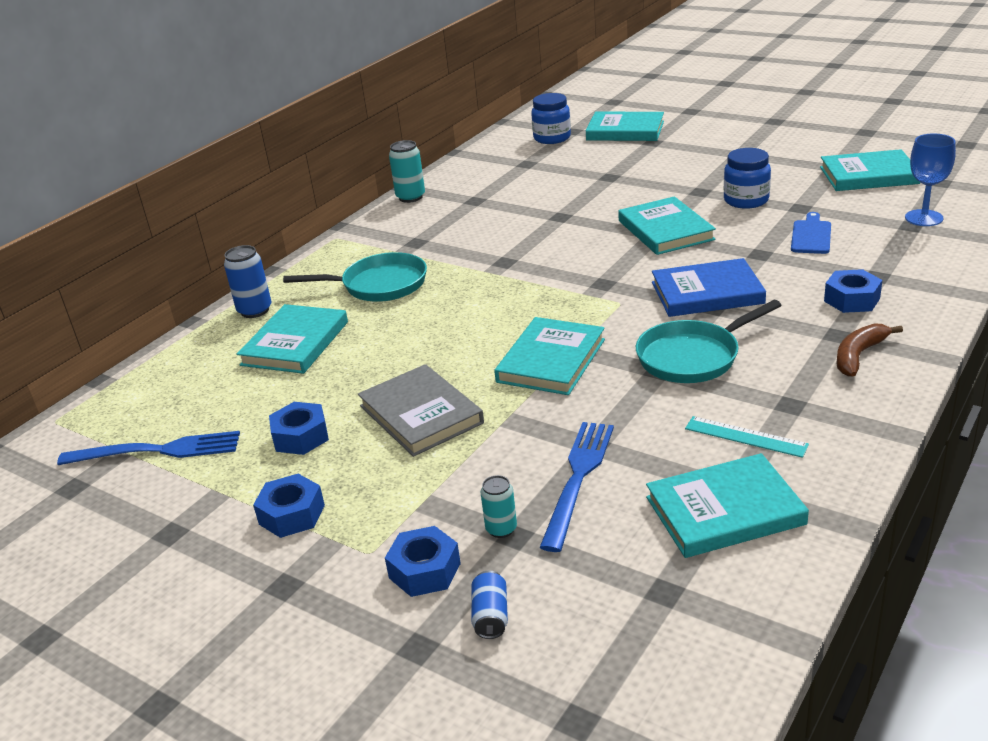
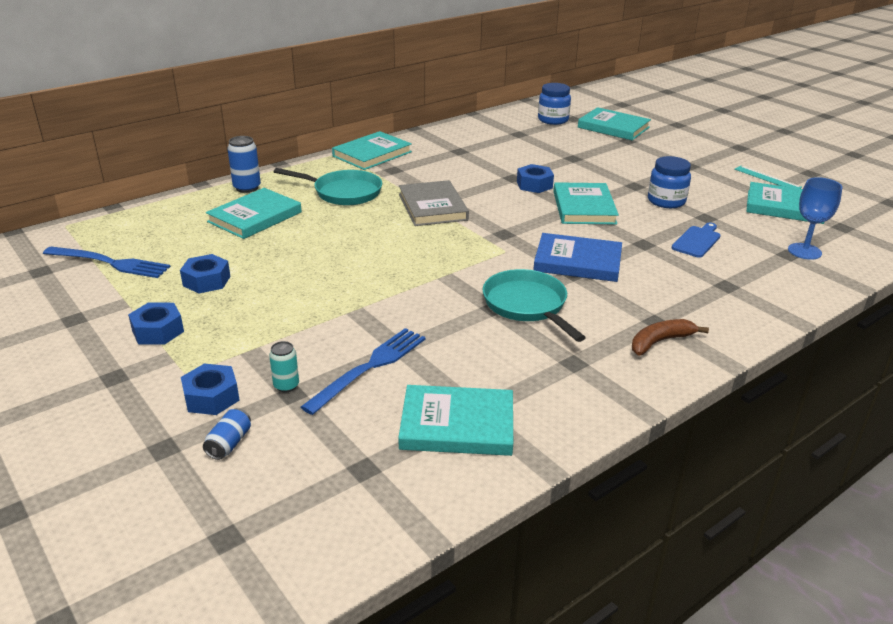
camera: 15 degrees right, 0 degrees up
grey book [358,364,484,457] -> grey book moved to [399,180,469,226]
turquoise can [389,140,425,203] -> none
turquoise book [494,317,605,395] -> turquoise book moved to [332,131,412,170]
turquoise pan [636,300,782,383] -> turquoise pan turned 75 degrees clockwise [483,269,586,342]
turquoise ruler [685,416,809,458] -> turquoise ruler moved to [735,166,802,189]
blue nut [824,269,882,313] -> blue nut moved to [517,164,554,193]

